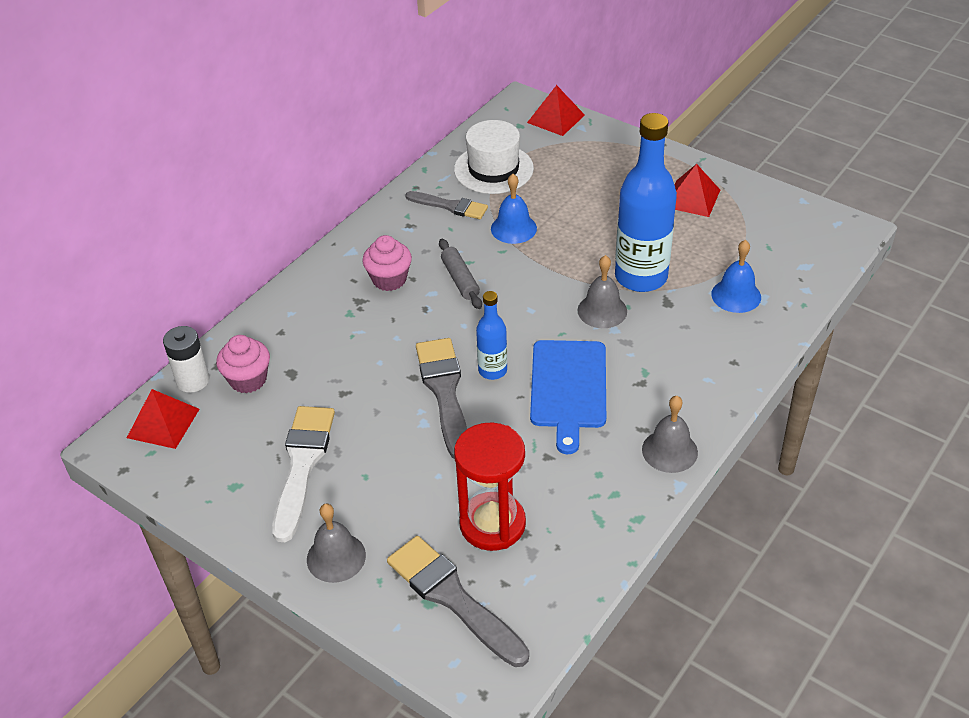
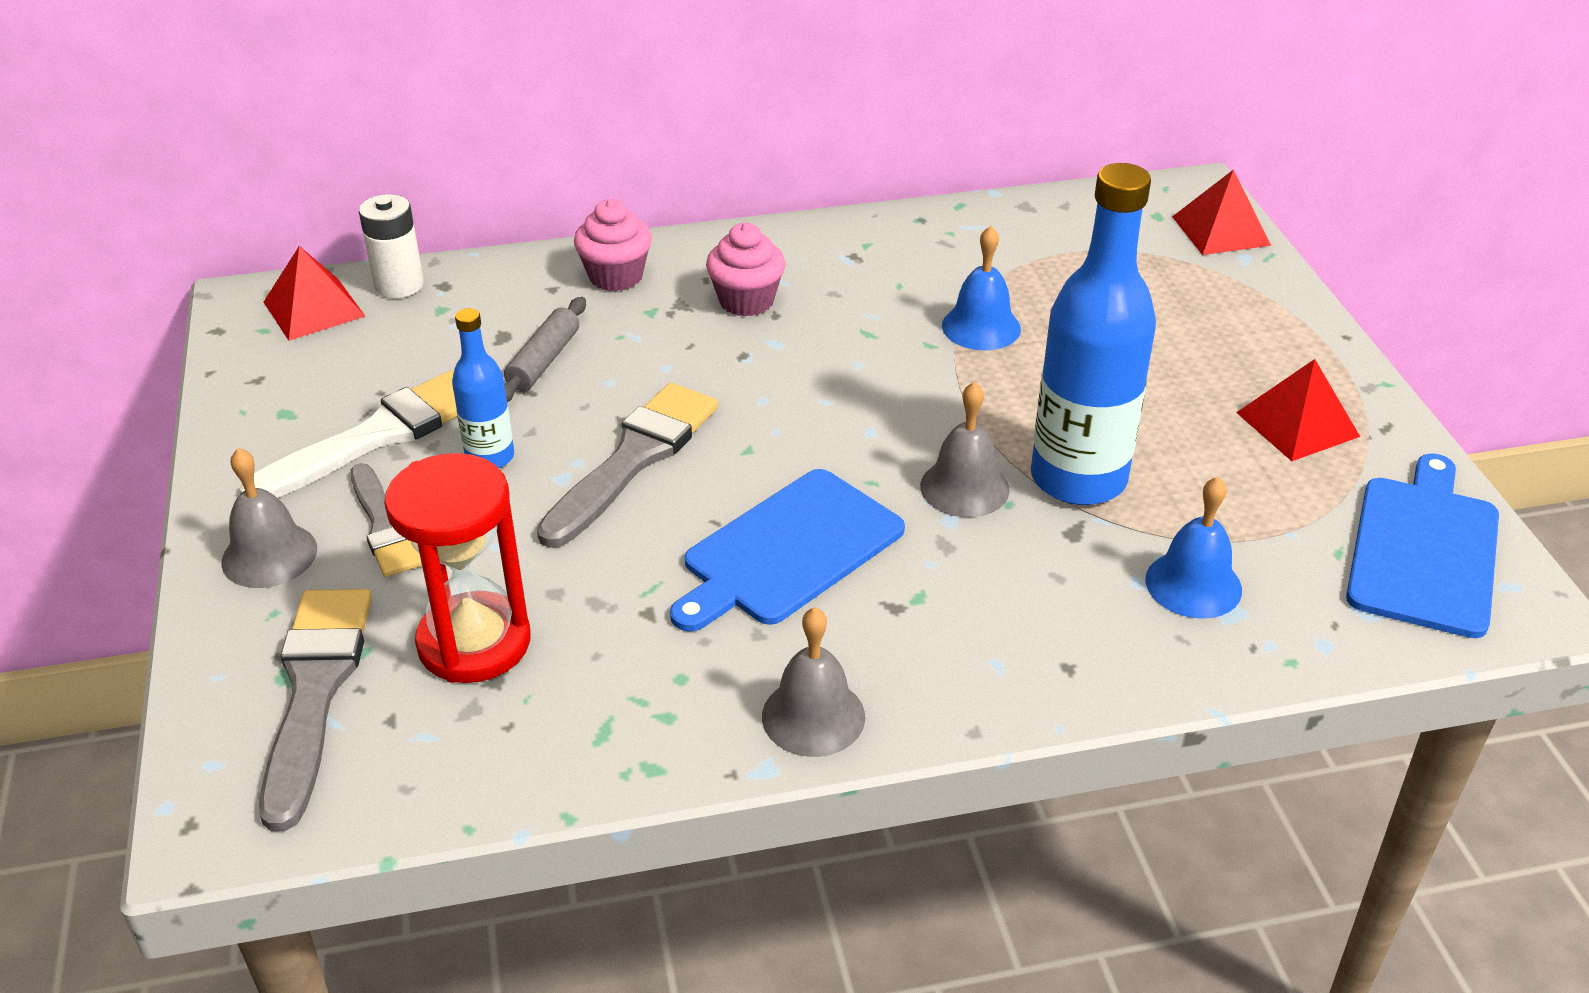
camera: 40 degrees right, 5 degrees down
pink cupcake [216,335,270,393] -> pink cupcake moved to [574,199,652,291]
grey brush [405,191,488,219] -> grey brush moved to [350,463,422,577]
grey rolling pin [439,239,482,309] -> grey rolling pin moved to [504,297,586,402]
white hat [454,120,534,194] -> none
blue bottle [476,291,507,380] -> blue bottle moved to [452,308,514,468]
none -> blue cutting board [1346,453,1499,638]

